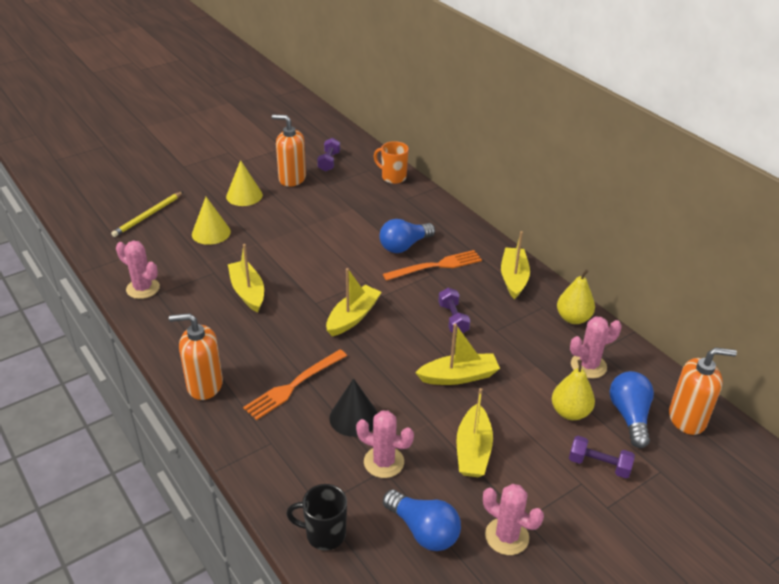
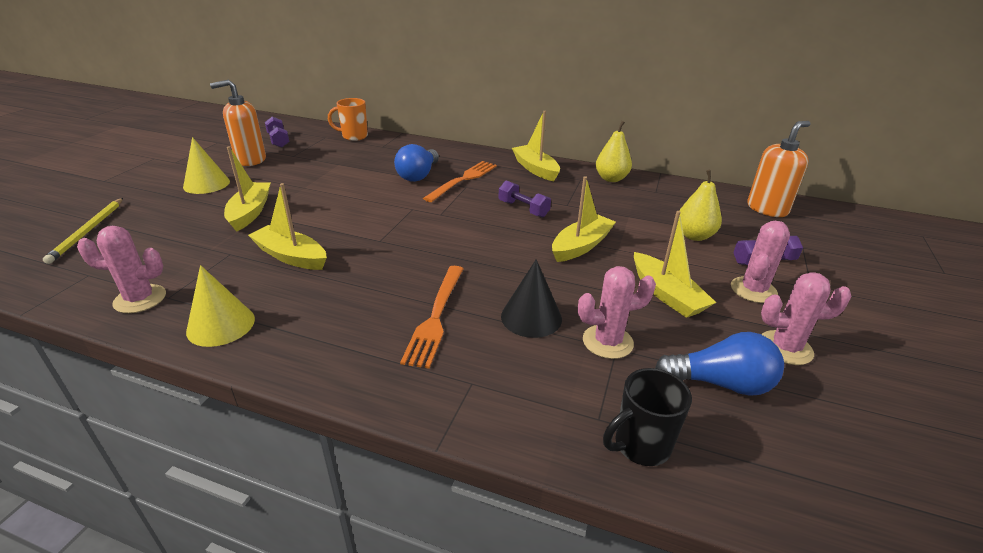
camera: 35 degrees left, 5 degrees down
orange soap dispenser [169,313,223,400] -> none
yellow cone [192,197,231,245] -> yellow cone moved to [186,265,255,347]
yellow boat [326,268,382,336] -> yellow boat moved to [224,146,271,232]
pink cactus [570,316,622,378] -> pink cactus moved to [731,221,790,303]
blue light bulb [609,371,654,448] -> none

